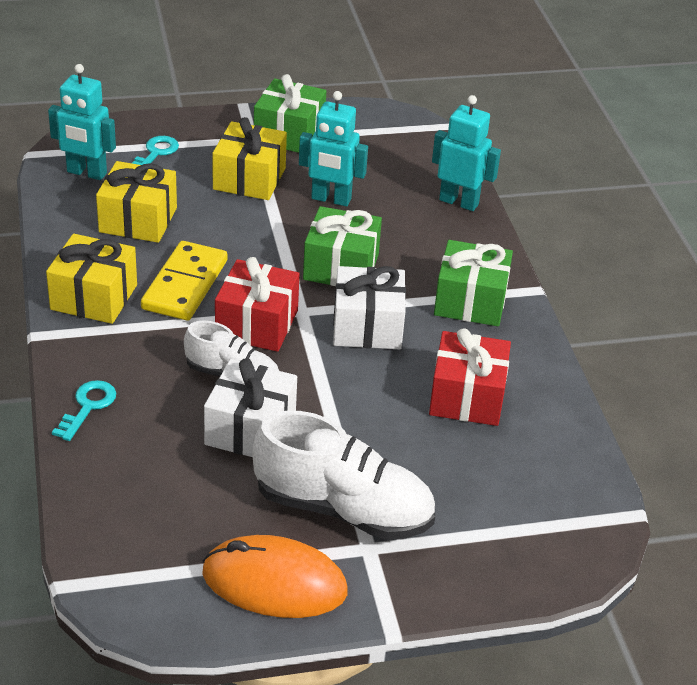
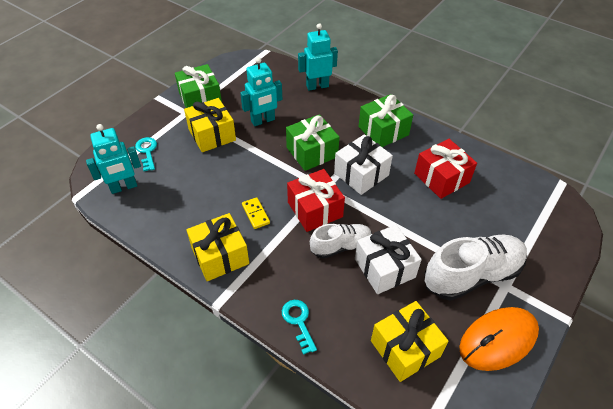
camera: 40 degrees left, 10 degrees up
yellow gift [96,161,177,243] -> yellow gift moved to [371,301,448,382]
yellow domino [141,241,227,320] -> yellow domino [242,197,270,229], size x0.51

